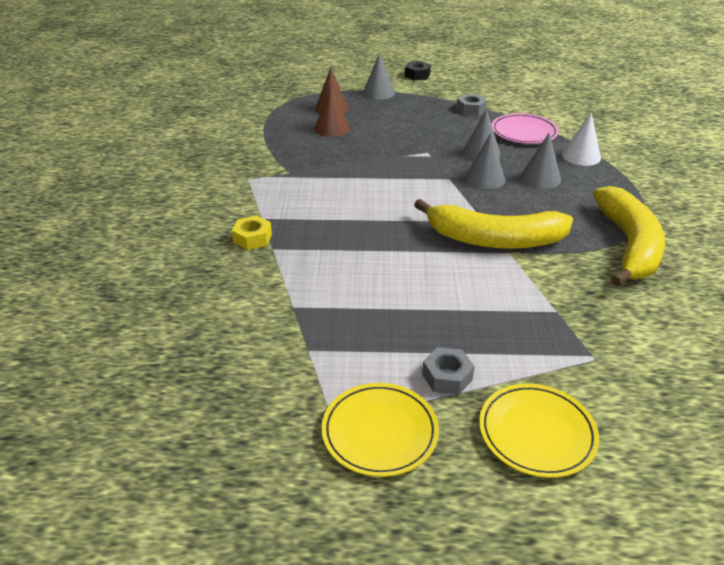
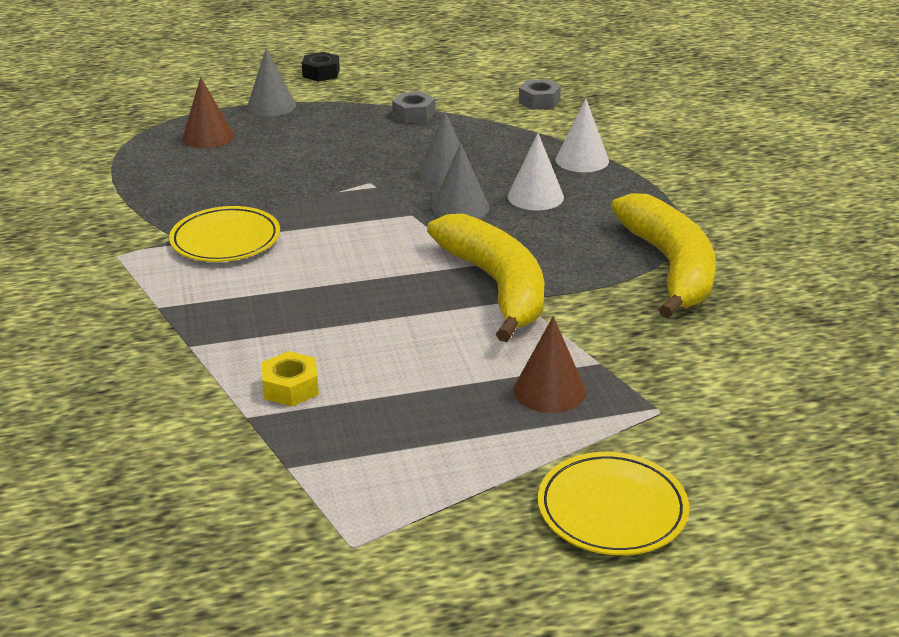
camera: 15 degrees left, 5 degrees down
yellow nut [232,215,272,250] -> yellow nut moved to [262,351,319,406]
brown cone [314,87,350,137] -> brown cone moved to [514,316,586,413]
yellow plate [321,383,439,477] -> yellow plate moved to [169,206,280,262]
yellow banana [414,199,573,249] -> yellow banana turned 105 degrees counterclockwise [427,214,545,342]
grey nut [422,347,475,395] -> grey nut moved to [519,79,561,110]
pink plate [492,113,559,144] -> none
grey cone [520,133,561,189] -> white cone [508,133,564,210]

